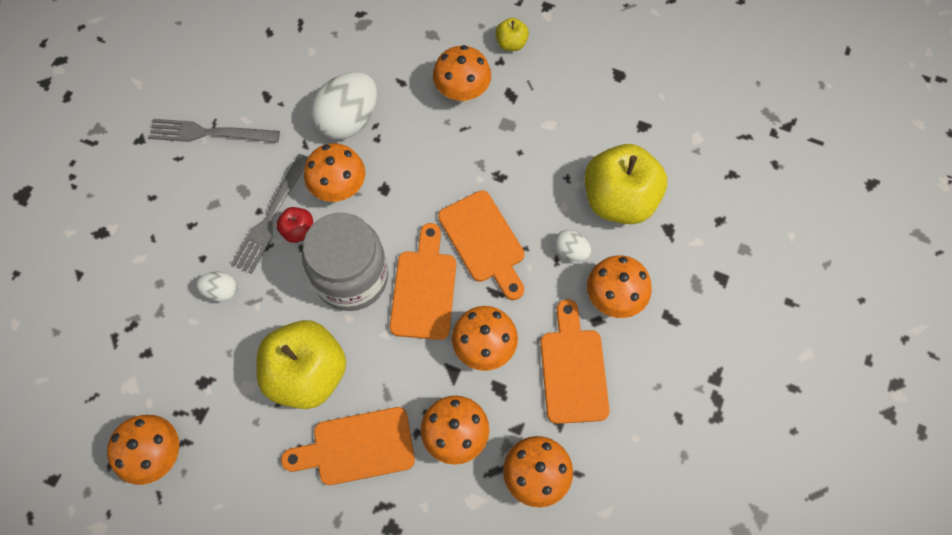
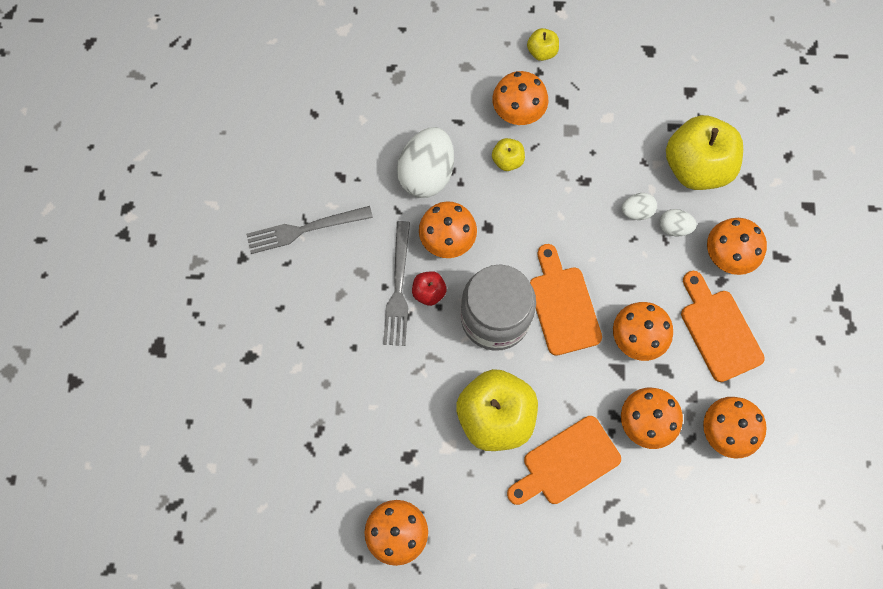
camera: 20 degrees left, 5 degrees up
white egg [196,271,237,302] -> white egg moved to [621,193,657,220]
orange cutting board [438,190,524,300] -> none
none -> yellow apple [492,138,525,171]

